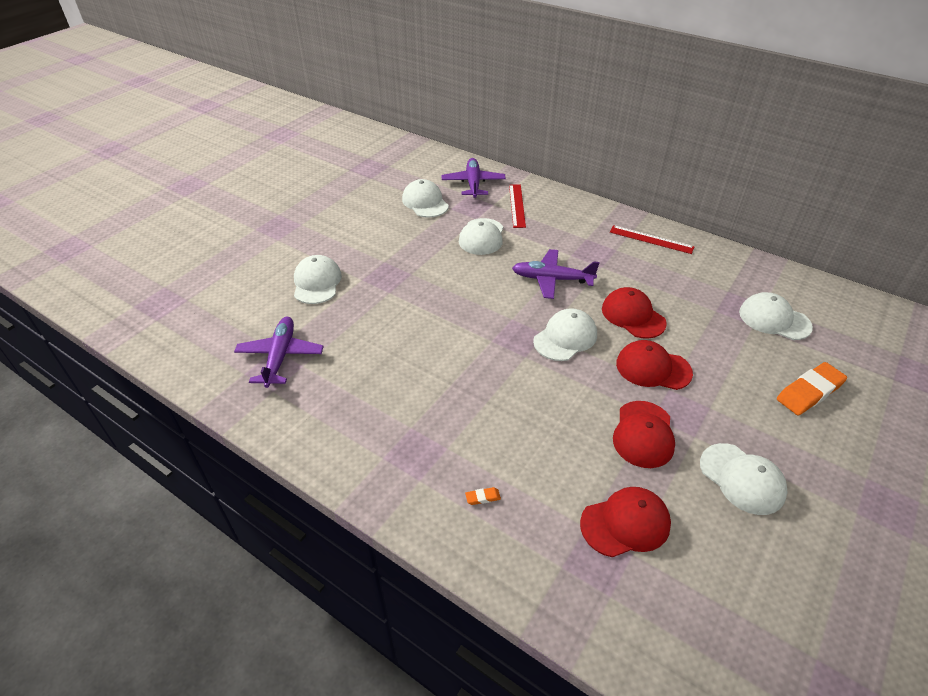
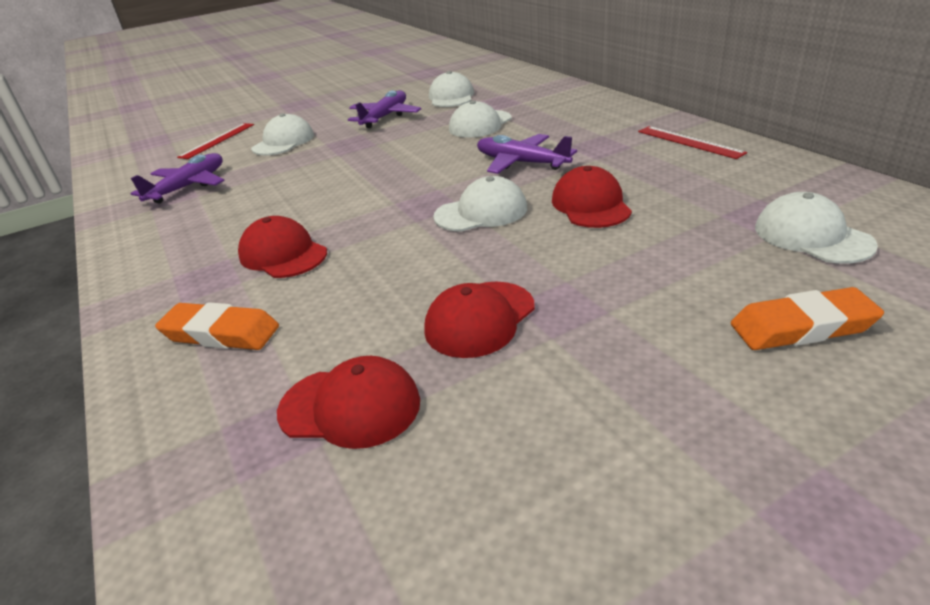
camera: 30 degrees right, 10 degrees down
purple plane [442,158,506,198] -> purple plane moved to [348,90,421,128]
orange eraser [465,487,501,505] -> orange eraser [155,302,279,350], size x2.45
red ruler [509,184,526,228] -> red ruler moved to [177,123,254,159]
red cap [616,340,693,390] -> red cap moved to [238,216,327,278]
white cap [700,443,788,515] -> none

